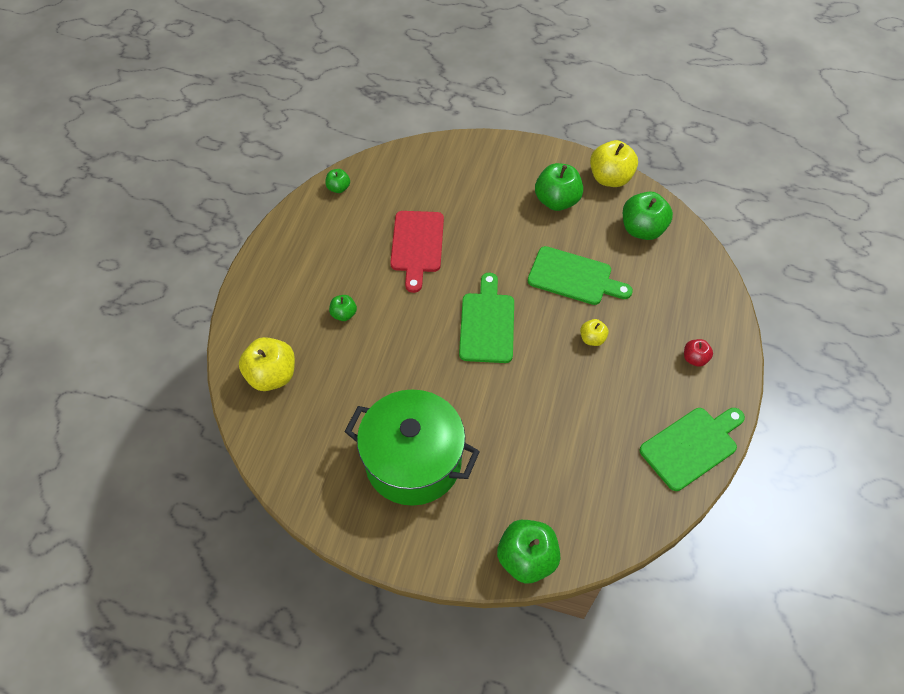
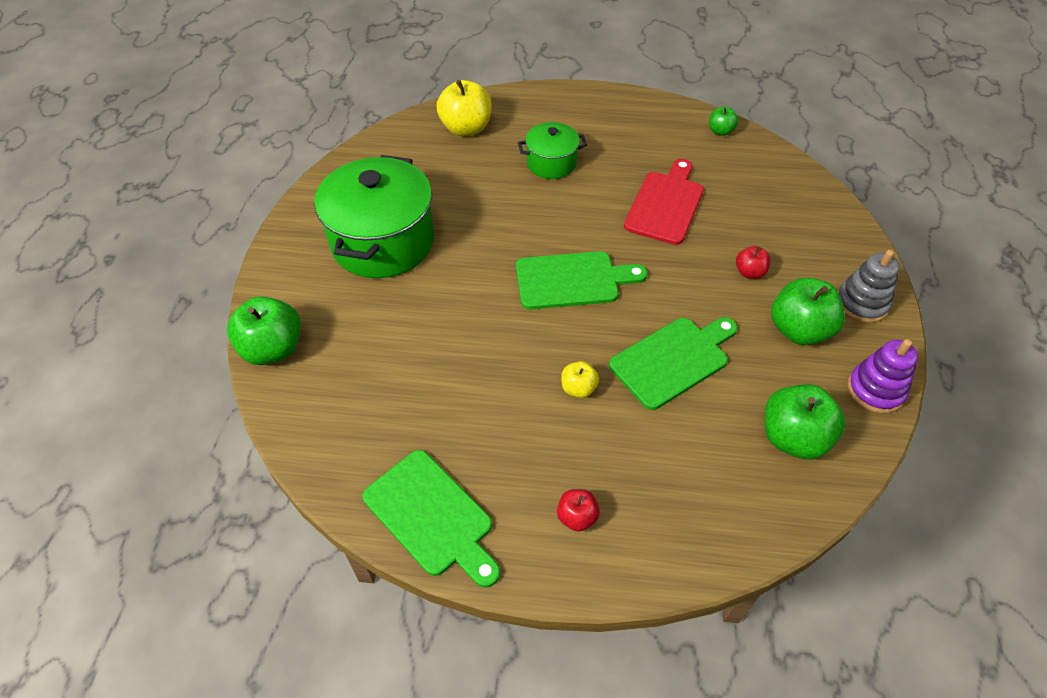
camera: 80 degrees right, 5 degrees down
green apple [329,295,357,321] -> green pot [518,122,587,179]
red cutting board [390,211,444,293] -> red cutting board turned 120 degrees clockwise [624,159,704,245]
green cutting board [528,246,633,305] -> green cutting board turned 135 degrees counterclockwise [609,317,738,410]
yellow apple [590,140,638,187] -> purple stacking toy [848,339,918,413]
none -> red apple [736,246,771,279]
none -> grey stacking toy [838,250,900,323]

